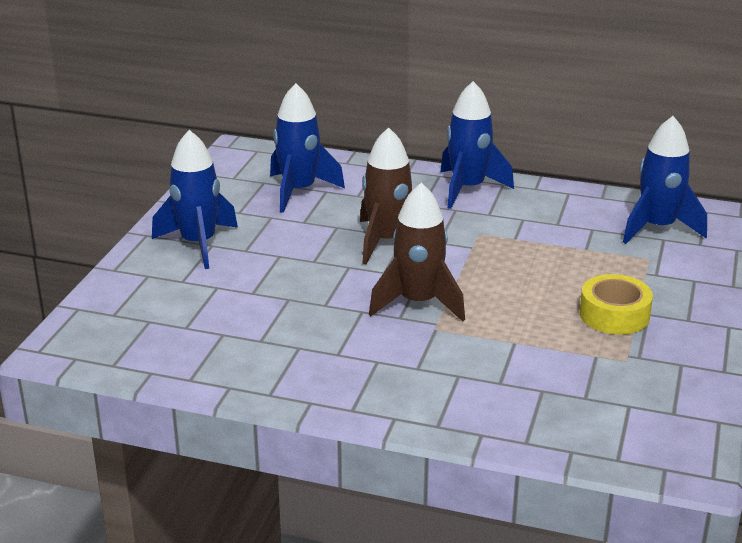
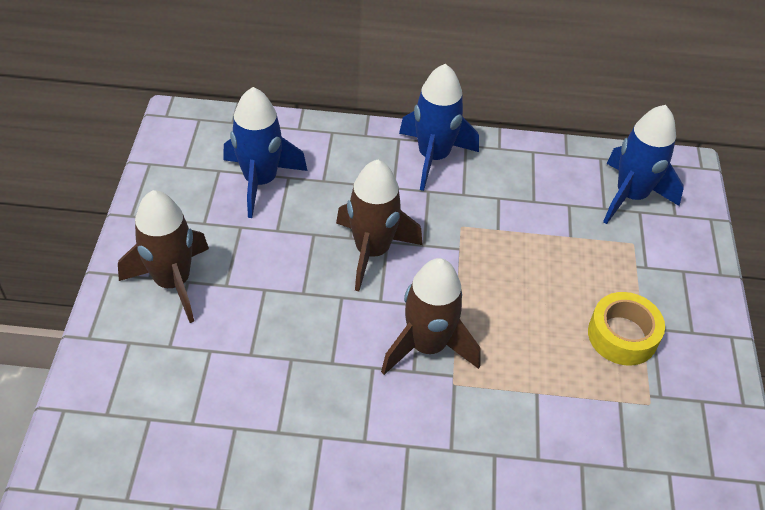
camera: 15 degrees left, 20 degrees up
blue rocket [152,130,238,269] -> brown rocket [118,190,209,323]

